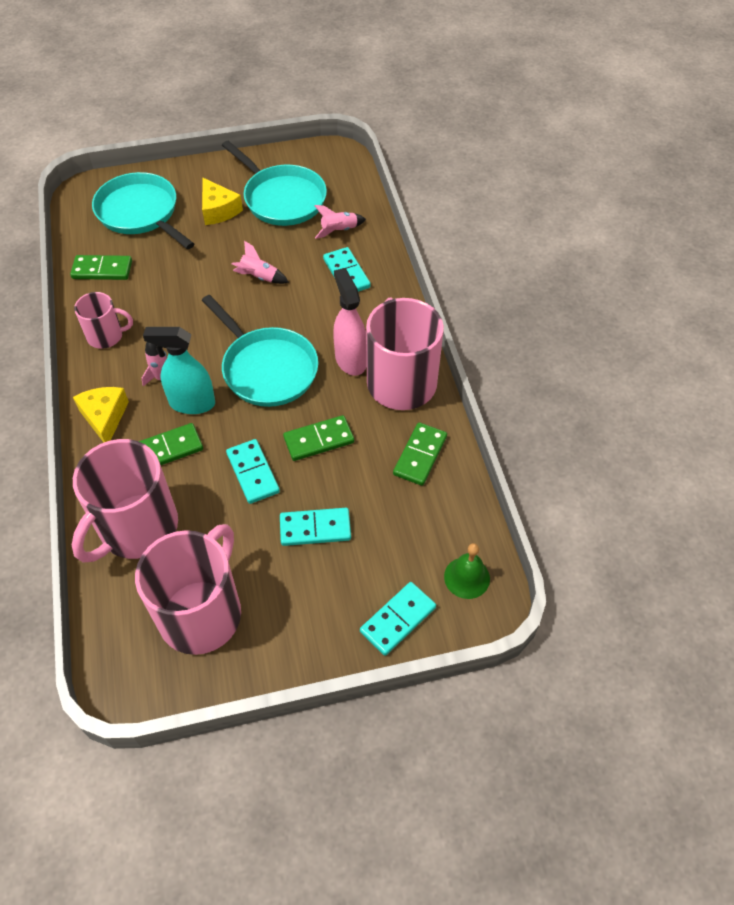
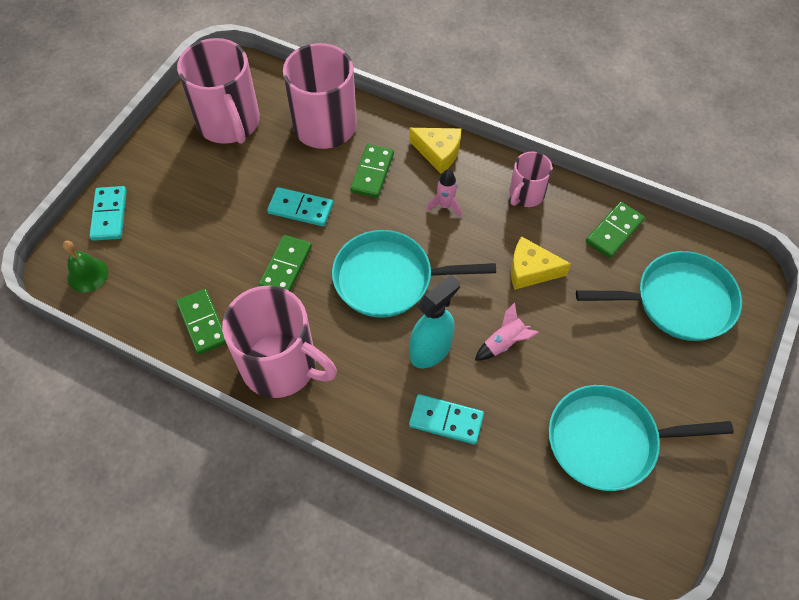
camera: 130 degrees right, 5 degrees up
turquoise spray bottle [143,327,215,414] -> turquoise spray bottle moved to [410,274,460,368]
yellow cheese [202,178,243,225] -> yellow cheese moved to [511,236,571,290]
turquoise domino [280,508,351,546] -> none
pink rocket [314,205,366,239] -> none
pink spray bottle [333,268,367,376] -> none

